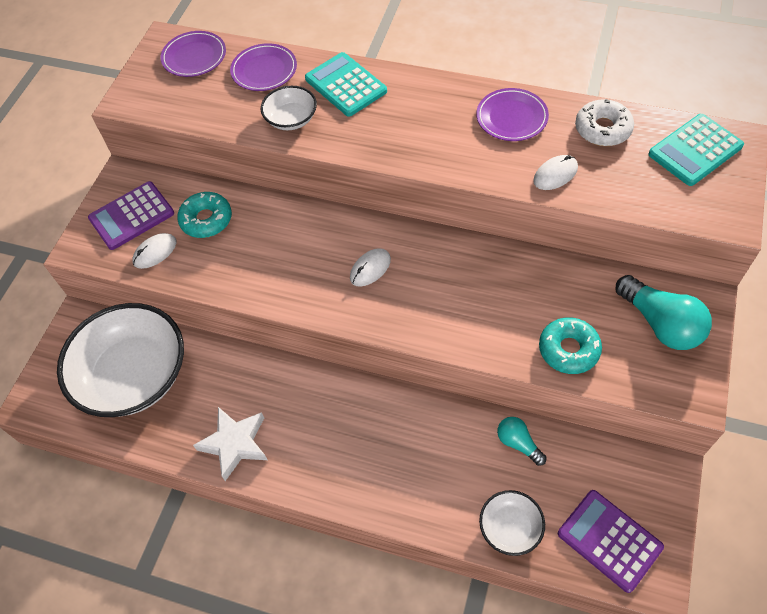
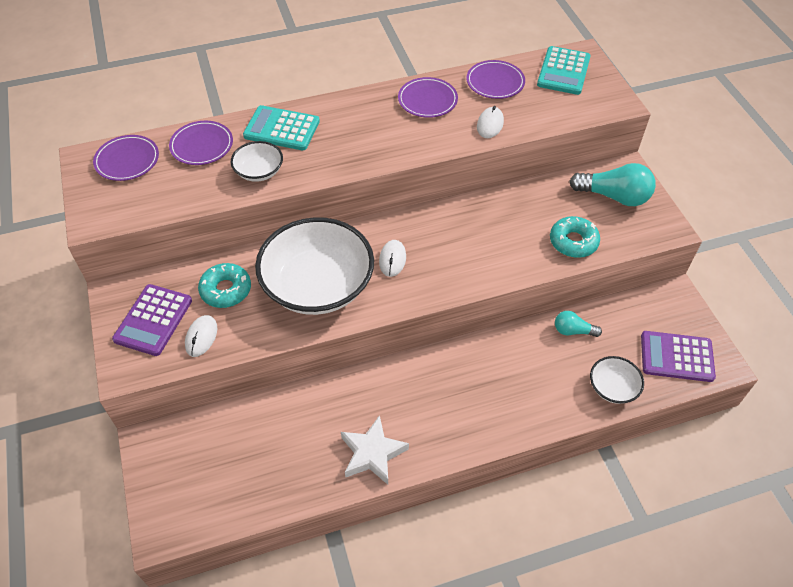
camera: 40 degrees left, 5 degrees down
white bowl [57,303,184,417] -> white bowl moved to [255,217,374,315]
white donut [575,99,634,146] -> purple plate [466,60,525,99]

